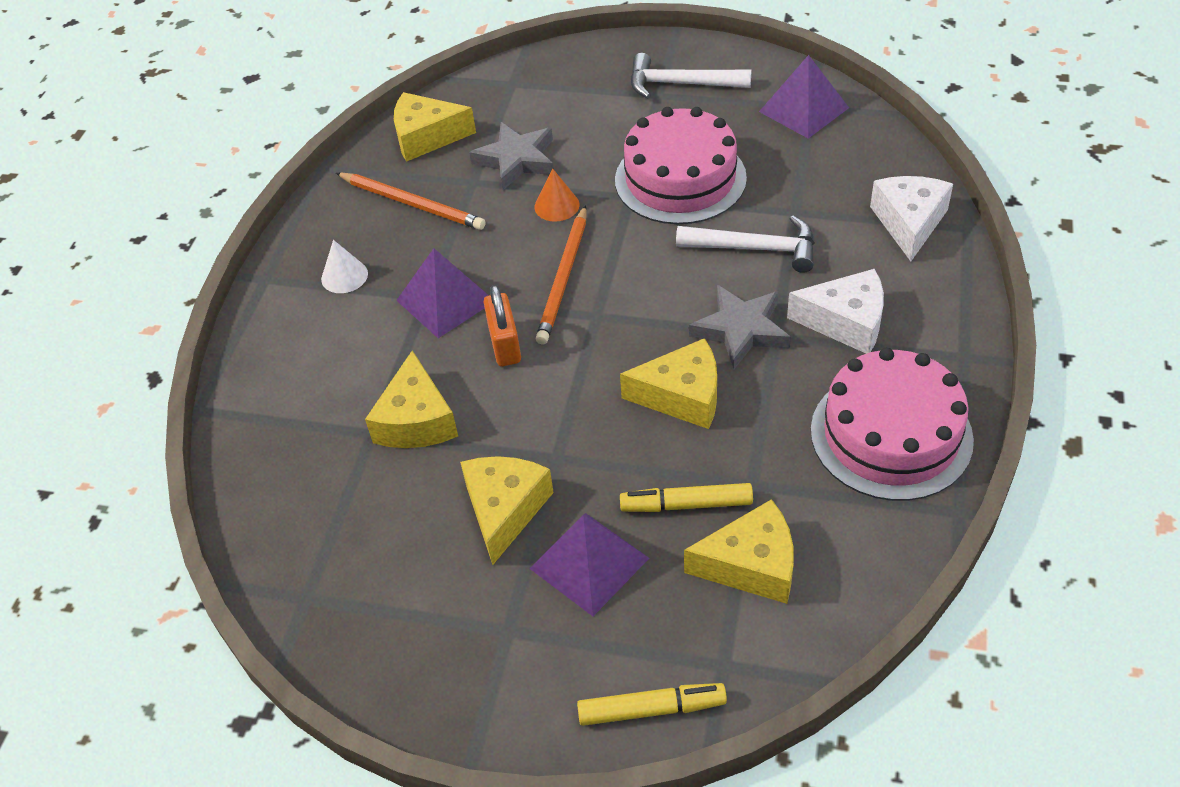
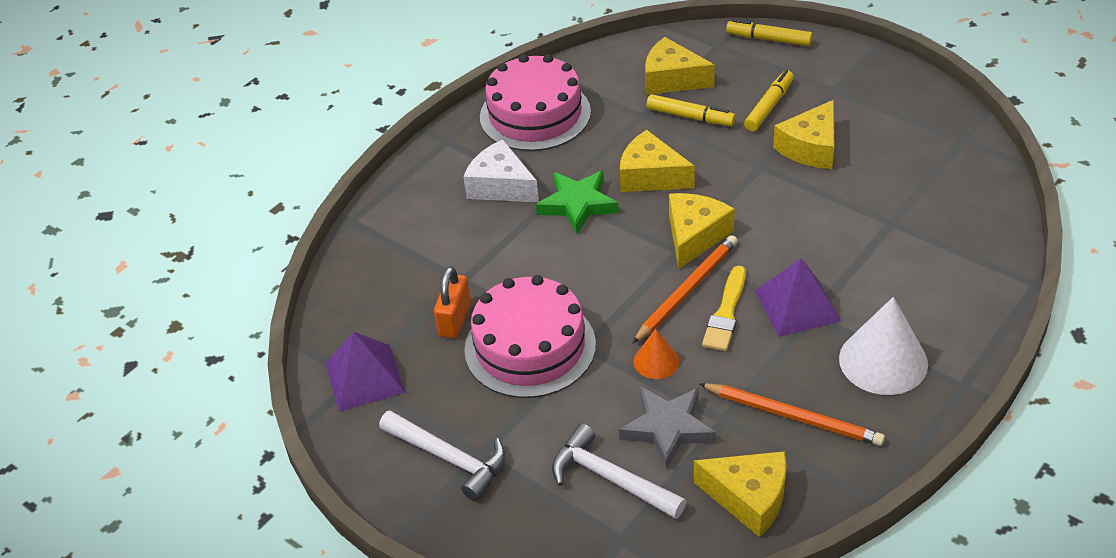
camera: 155 degrees left, 5 degrees down
white cone [321,240,368,293] -> white cone [839,297,928,395], size x1.88
orange pencil [336,173,486,230] -> orange pencil turned 150 degrees clockwise [699,383,885,446]
yellow cheese [365,350,458,448] -> yellow cheese moved to [669,193,735,269]
orange padlock [484,285,521,366] -> orange padlock moved to [434,266,471,338]
purple pyramid [529,513,649,616] -> yellow marker [744,70,794,131]
white hammer [676,216,815,273] -> white hammer moved to [552,424,686,519]
grey star [689,285,791,369] -> green star [536,171,619,234]
white cheese [870,176,953,261] -> none
none -> yellow brush [702,266,746,351]

